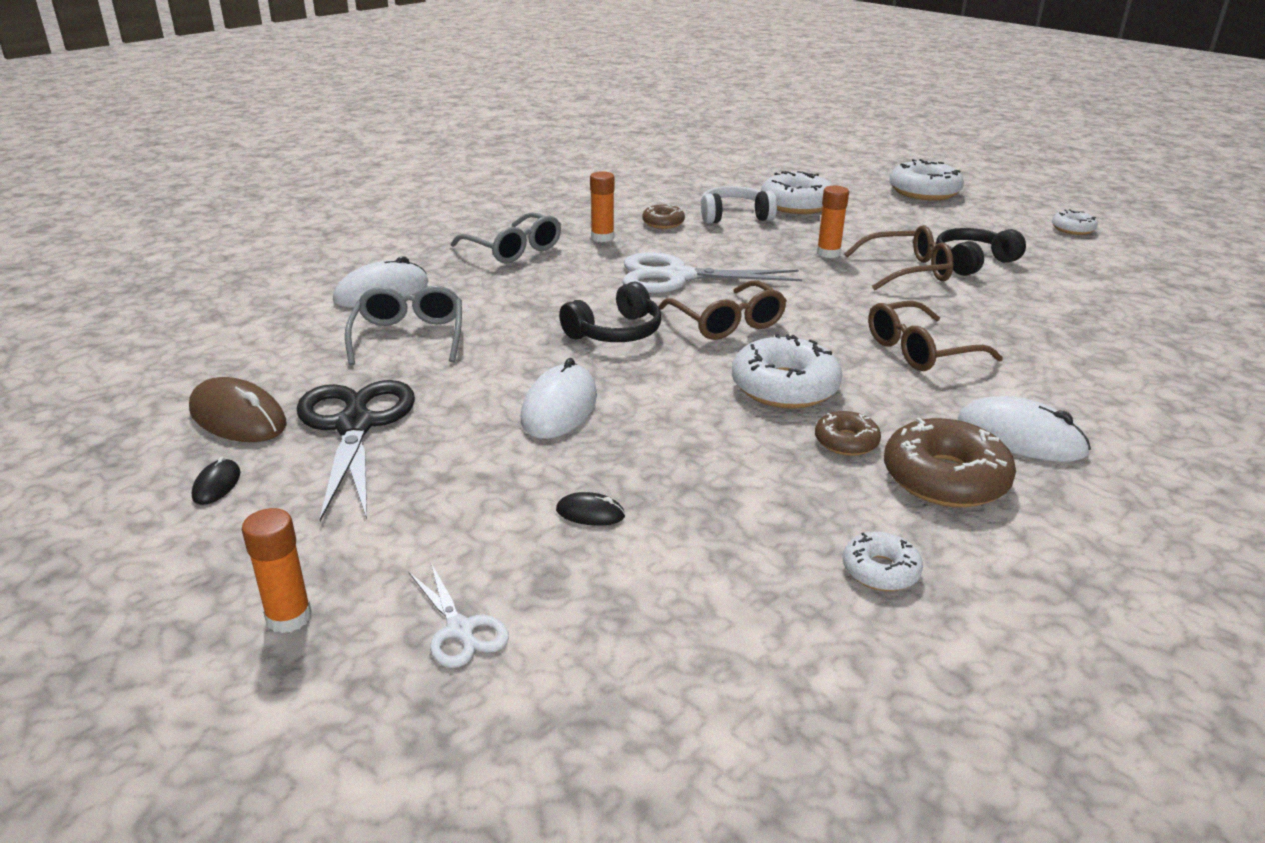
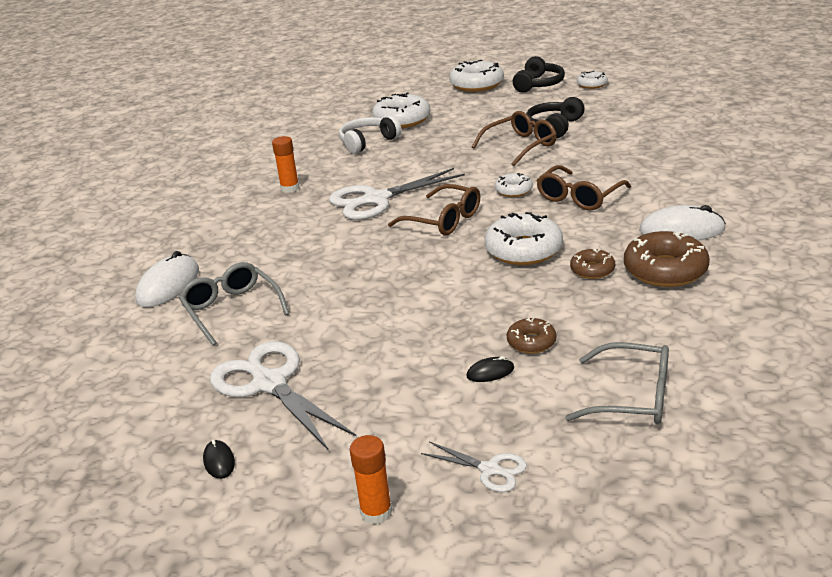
camera: 25 degrees left, 0 degrees up
brown mouse [189,377,286,442] -> none
black scissors [297,380,415,522] -> white scissors [210,341,357,451]
grey glasses [451,212,561,263] -> grey glasses moved to [565,342,669,424]
white mouse [521,358,597,439] -> none
black headphones [559,282,661,342] -> black headphones moved to [512,56,565,93]
brown donut [642,204,685,229] -> brown donut moved to [507,317,556,354]
orange glue stick [817,186,849,258] -> none
white donut [843,532,923,591] -> white donut moved to [495,173,533,197]

